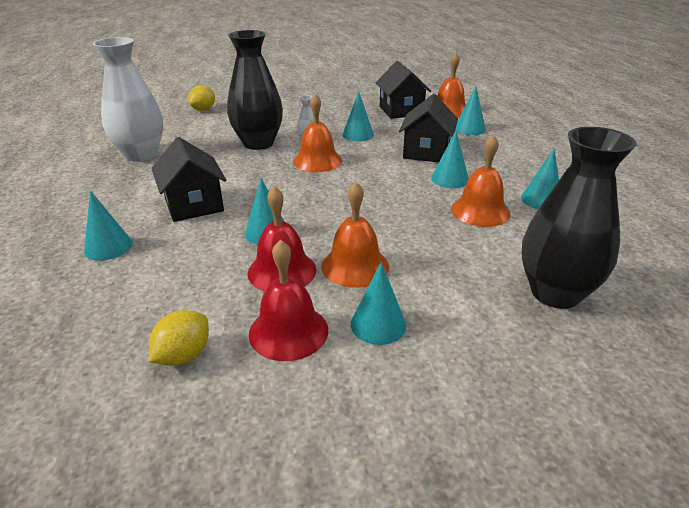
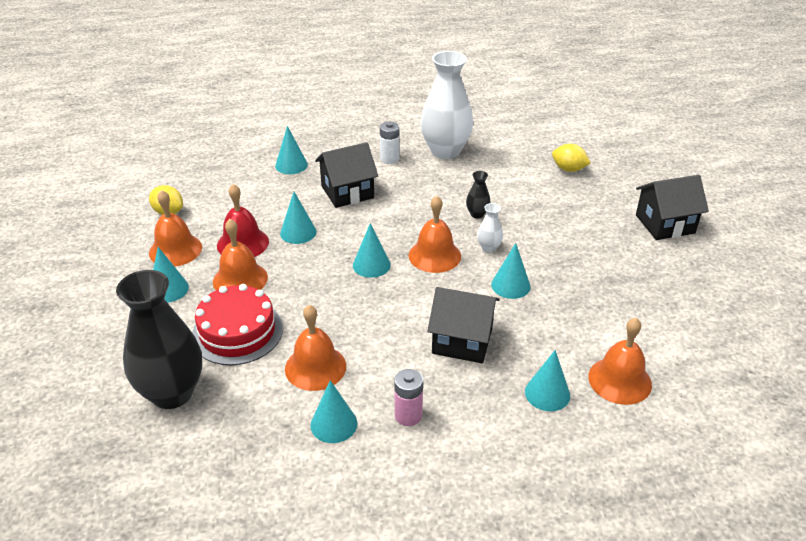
camera: 90 degrees right, 5 degrees up
black vase [227,30,283,150] -> black vase [466,171,491,218], size x0.42
red bell [249,240,328,361] -> orange bell [149,190,202,267]
black house [376,61,431,119] -> black house moved to [636,175,709,240]
turquoise cone [431,130,469,188] -> turquoise cone moved to [353,223,391,278]
none -> red cake [192,284,283,365]
none -> white battery [380,122,399,164]
none -> pink battery [394,369,423,426]

